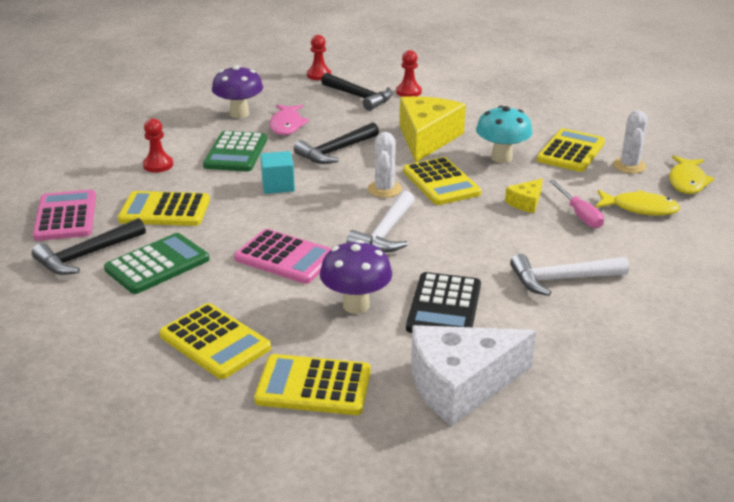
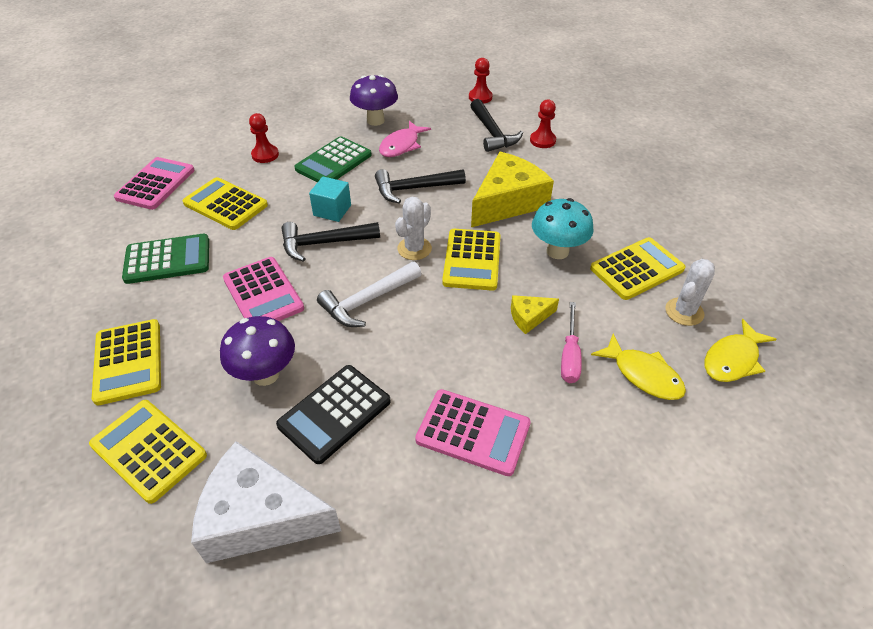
camera: 30 degrees right, 15 degrees up
black hammer [32,218,146,275] -> black hammer moved to [281,222,380,262]
white hammer [510,254,629,296] -> pink calculator [415,389,531,476]

